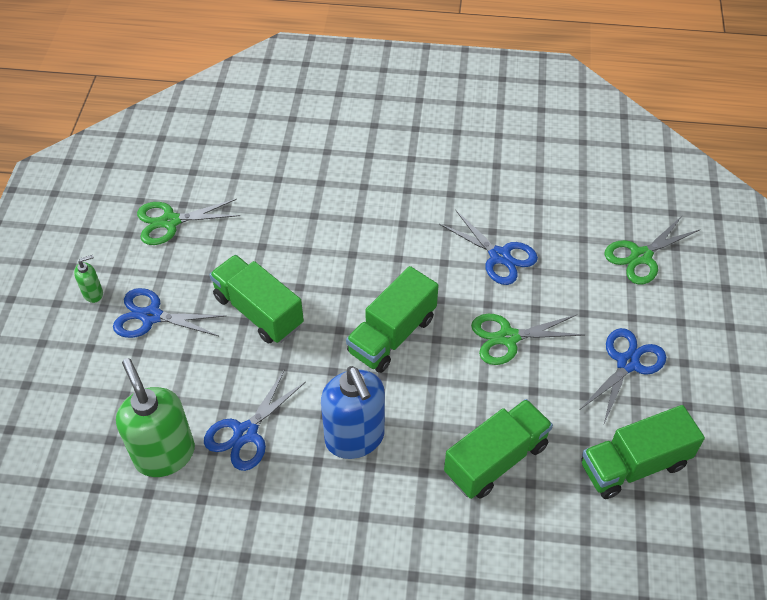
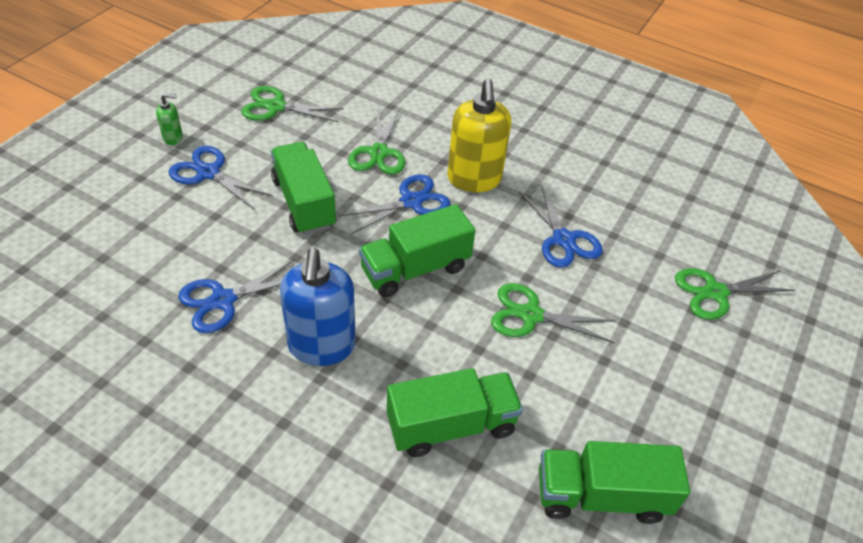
camera: 20 degrees right, 5 degrees down
green soap dispenser [116,358,195,477] -> none
blue scissors [580,328,666,423] -> blue scissors moved to [339,174,450,234]
none -> green scissors [348,108,406,175]
none -> yellow soap dispenser [447,79,511,192]

